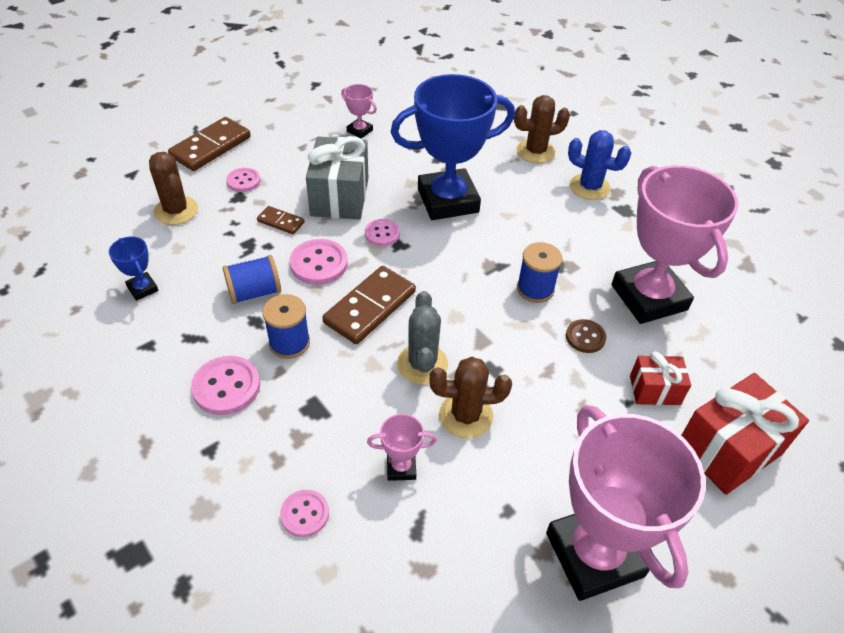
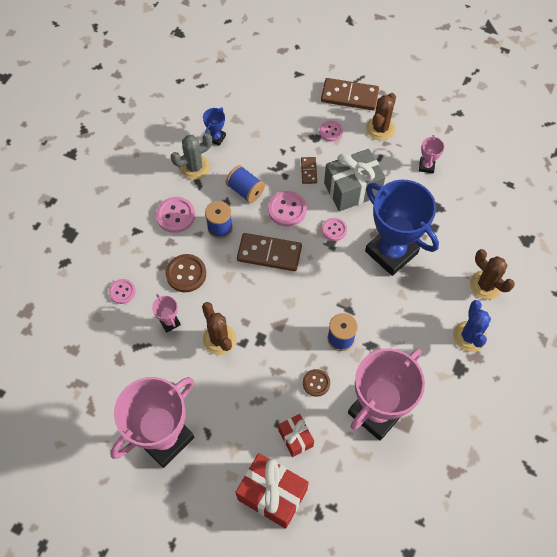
camera: 65 degrees right, 15 degrees up
brown cactus [149,152,198,225] -> brown cactus moved to [366,93,396,140]
grey cactus [397,291,448,385] -> grey cactus moved to [171,133,212,180]
none -> brown button [166,254,206,292]

